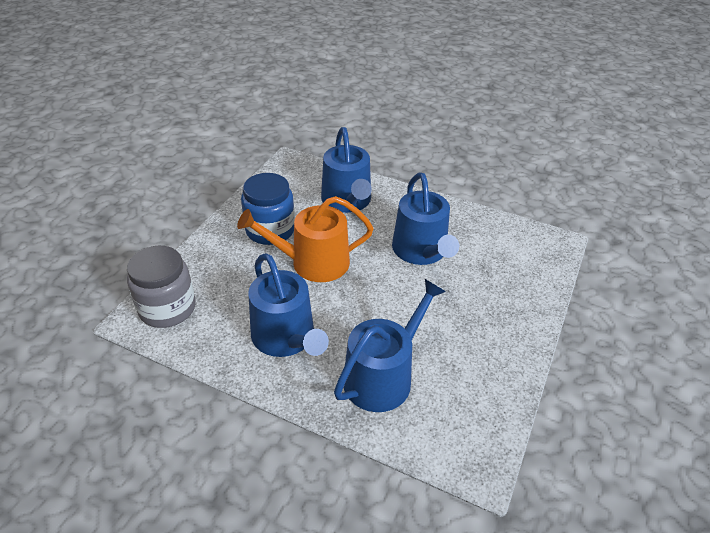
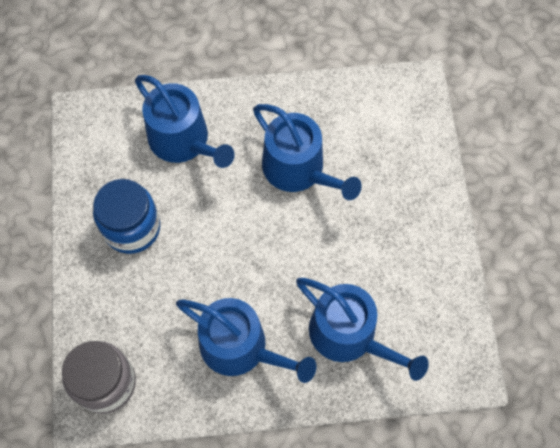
camera: 30 degrees left, 25 degrees up
orange watering can [237,196,374,282] -> none
blue watering can [334,279,446,412] -> blue watering can turned 120 degrees clockwise [296,278,429,381]

